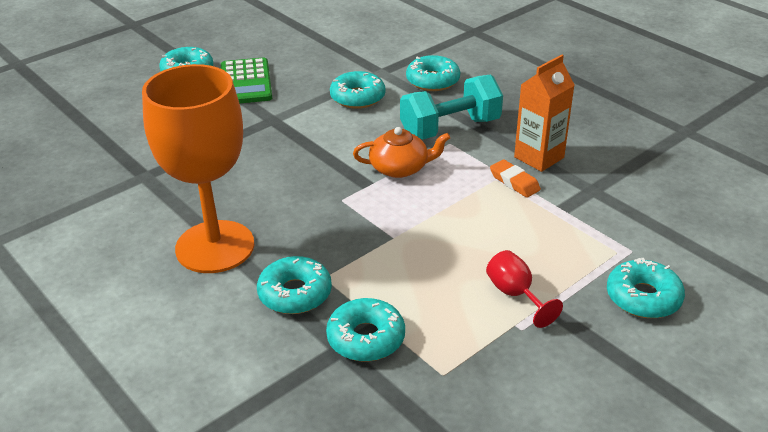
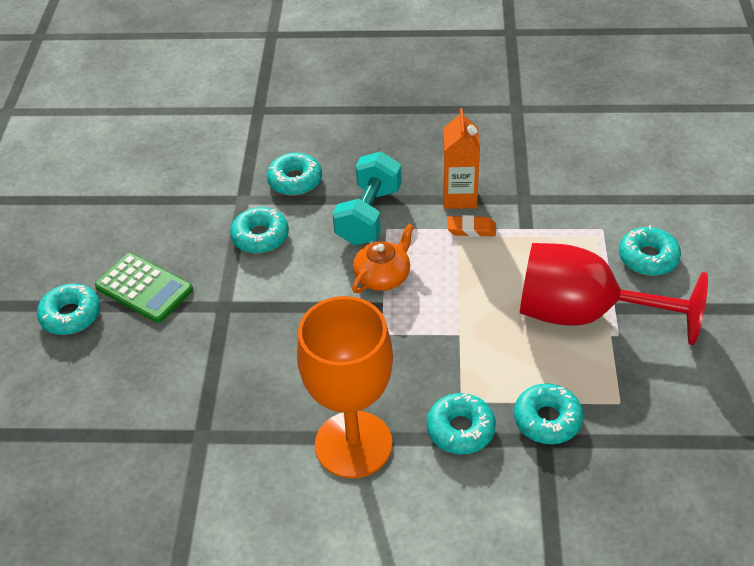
camera: 45 degrees left, 10 degrees up
red goblet [486,250,563,328] -> red goblet [520,243,708,345], size x2.47

